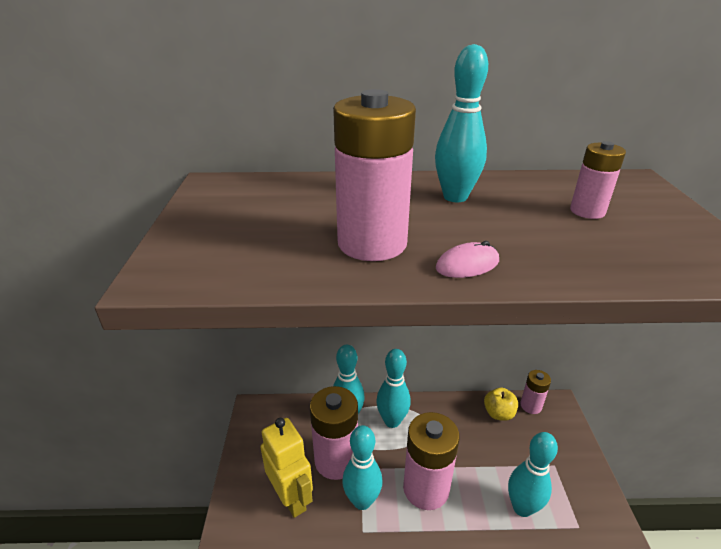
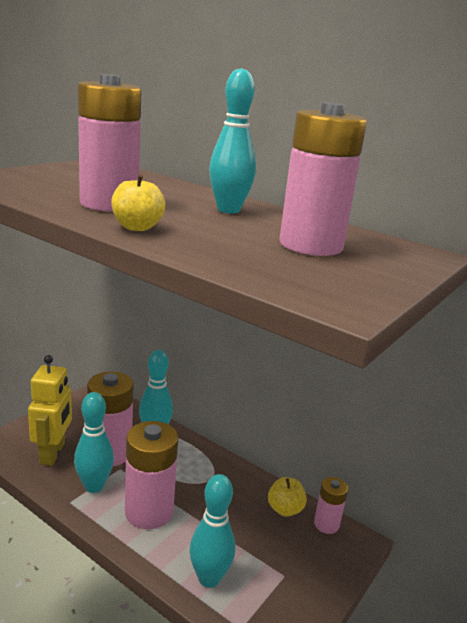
camera: 35 degrees right, 10 degrees down
turquoise bowling pin [376,349,411,428] -> none
pink mouse [436,241,499,278] -> yellow apple [111,174,165,231]
pink battery [570,141,626,219] -> pink battery [279,102,367,256], size x1.86

